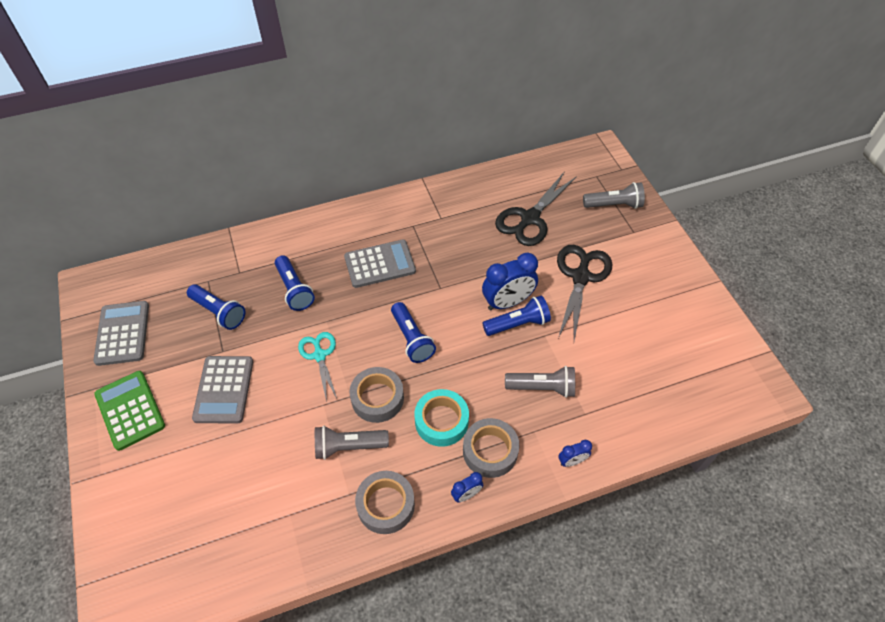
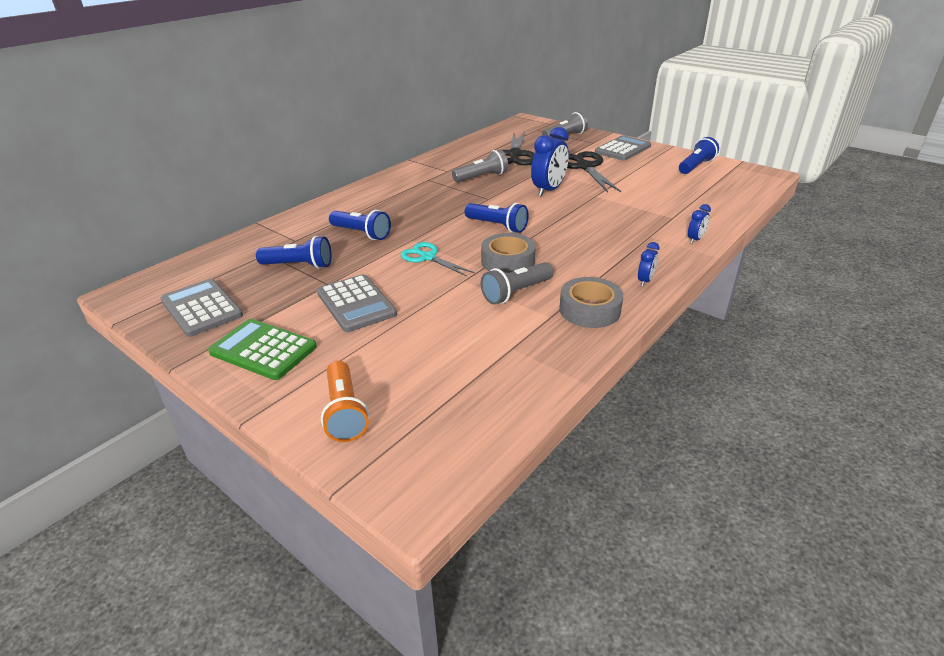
camera: 30 degrees left, 20 degrees down
grey calculator [344,240,416,288] -> grey calculator moved to [595,135,651,161]
turquoise tape [414,389,469,447] -> none
grey tape [463,418,520,478] -> none
blue flashlight [483,295,551,336] -> blue flashlight moved to [679,137,719,174]
grey flashlight [505,366,575,398] -> grey flashlight moved to [452,149,508,182]
none -> orange flashlight [321,361,369,442]

